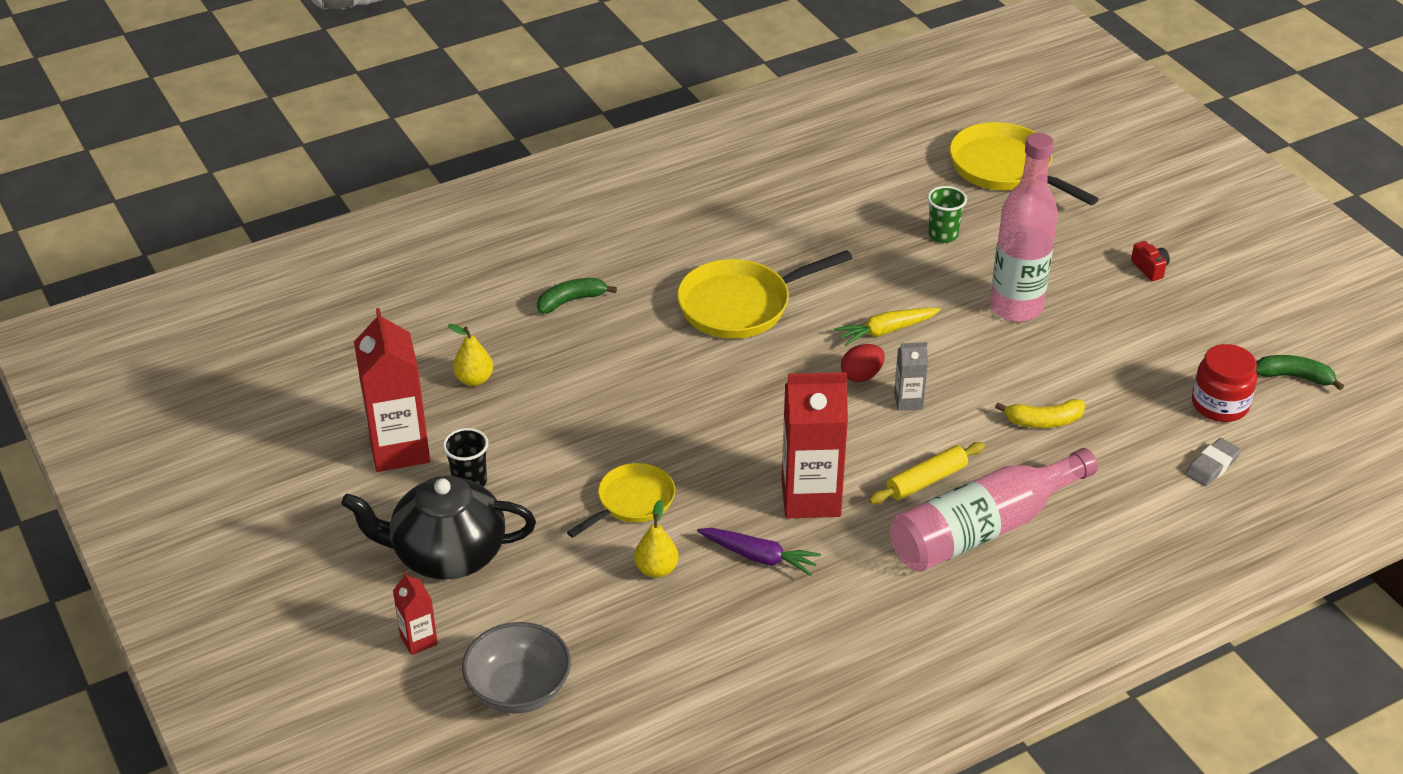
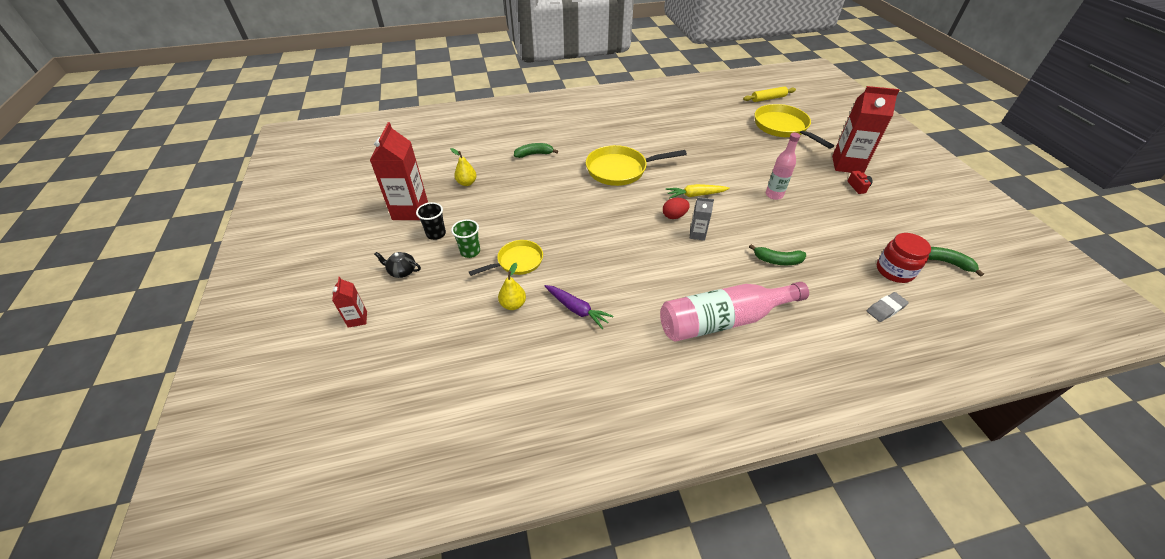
camera: 15 degrees right, 5 degrees up
black teapot [341,475,536,580] -> black teapot [374,252,421,278], size x0.43
grey bowl [462,622,571,714] -> none
red carton [781,372,848,518] -> red carton moved to [832,86,899,173]
yellow rolling pin [869,442,985,504] -> yellow rolling pin moved to [743,86,796,102]
green cup [927,186,967,243] -> green cup moved to [451,219,480,258]
pink bottle [990,133,1058,322] -> pink bottle [766,132,800,200], size x0.58
yellow banana [995,399,1085,428] -> green banana [749,244,806,265]

